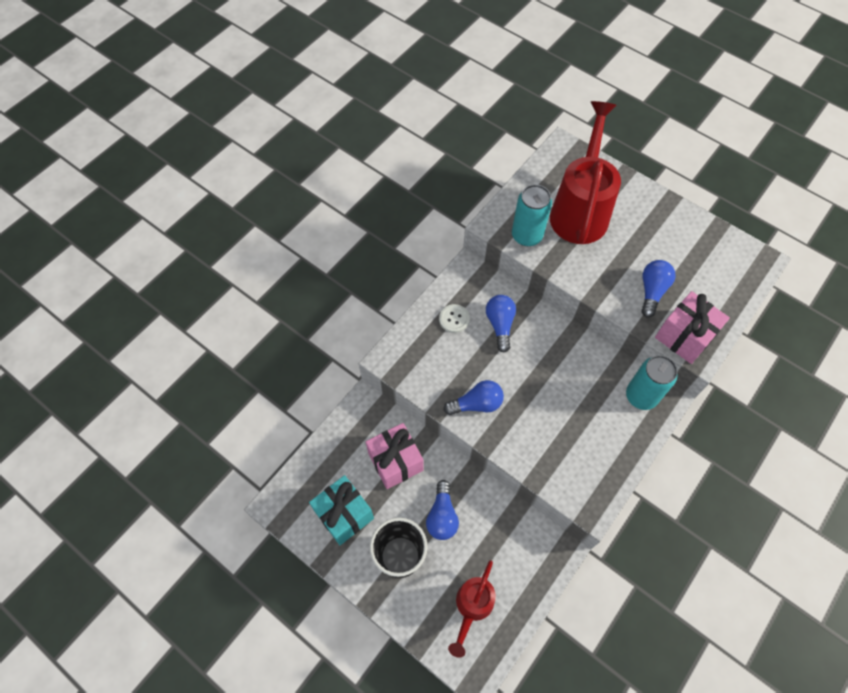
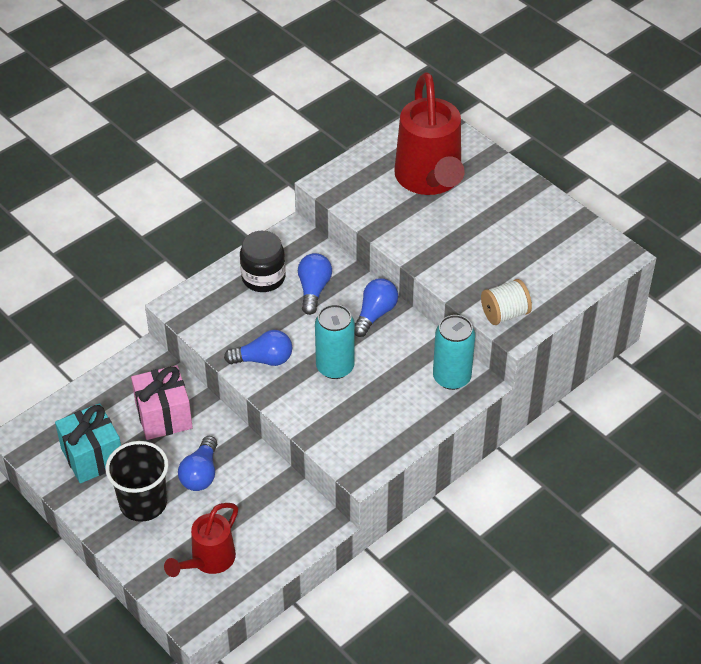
camera: 10 degrees right, 15 degrees down
white button [439,304,470,333] -> black jar [240,231,286,292]
turquoise can [512,185,552,246] -> turquoise can moved to [315,304,355,379]
red watering can [550,101,621,244] -> red watering can turned 150 degrees clockwise [394,72,465,195]
blue light bulb [641,260,676,317] -> blue light bulb moved to [355,278,398,337]
pink gift [655,291,730,364] -> white spool [481,279,532,325]

